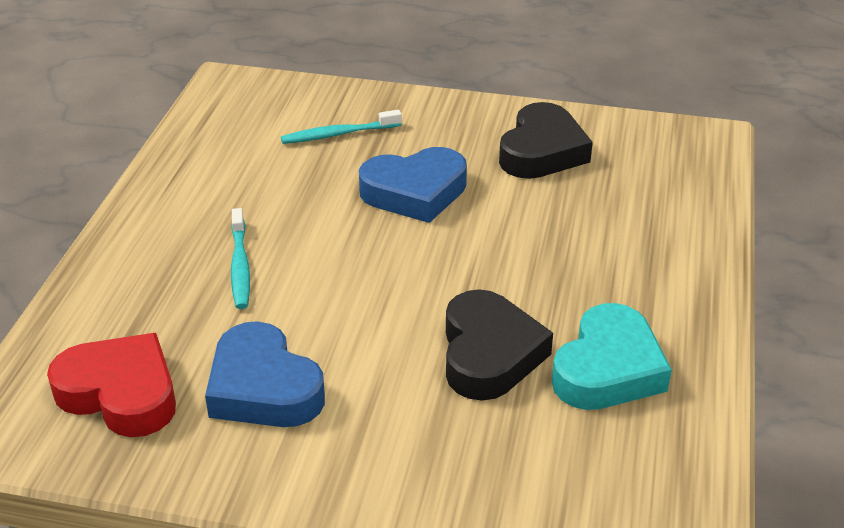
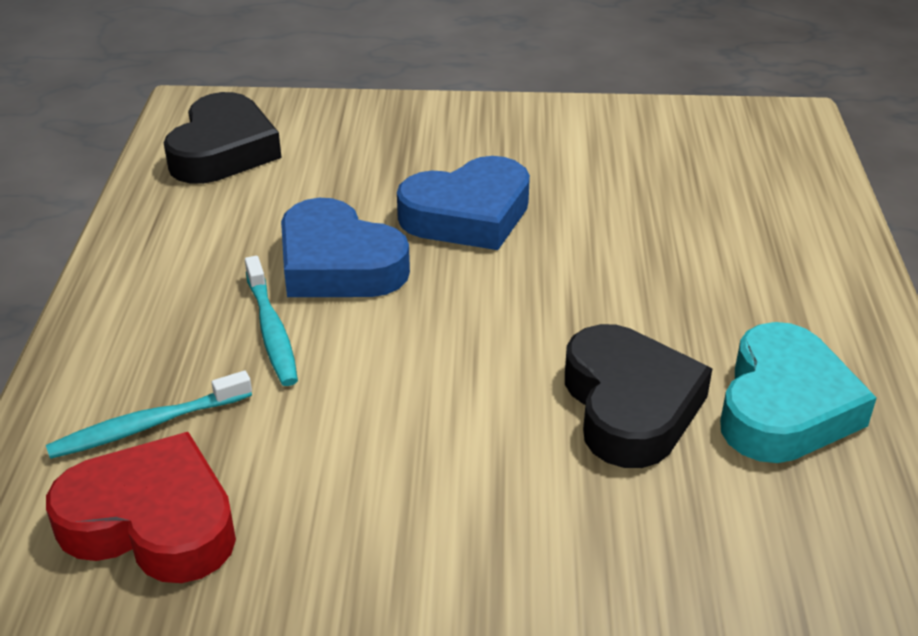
camera: 10 degrees left, 0 degrees up
blue heart [205,321,325,427] -> blue heart moved to [281,198,410,297]
turquoise toothbrush [281,110,402,144] -> turquoise toothbrush moved to [46,371,252,459]
black heart [499,102,593,179] -> black heart moved to [164,92,282,184]

